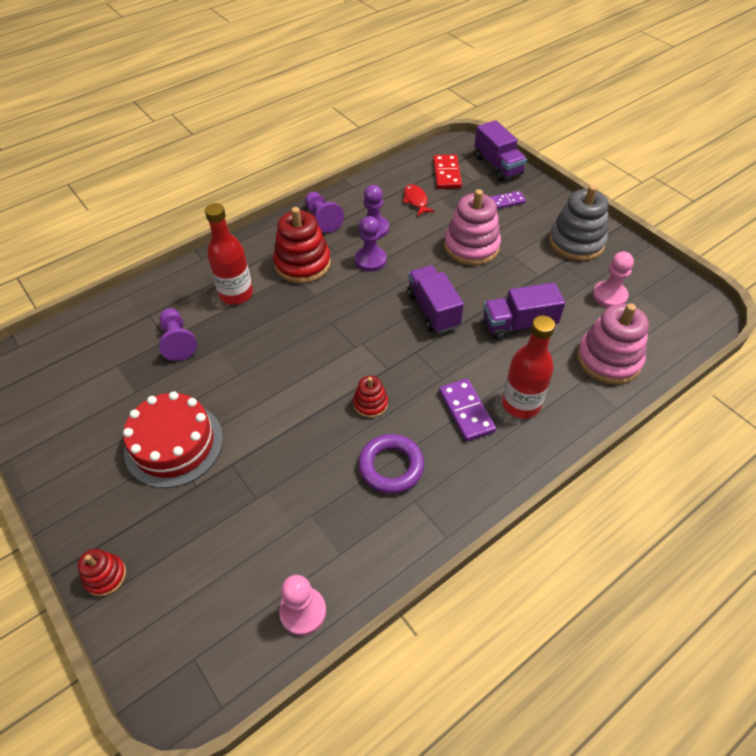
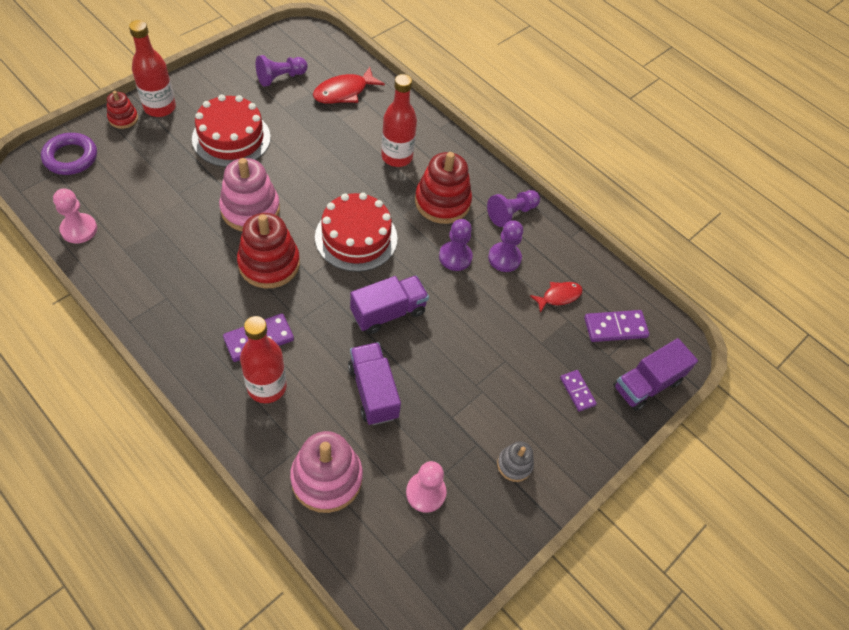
camera: 75 degrees right, 5 degrees up
purple pawn [159,308,197,361] -> purple pawn moved to [256,55,308,87]
red stacking toy [353,375,388,418] -> red stacking toy [237,213,300,288], size x1.91
purple ring [358,434,424,494] -> purple ring moved to [41,133,97,175]
red domino [433,154,462,189] -> purple domino [584,310,649,342]
pink stacking toy [444,189,501,266] -> pink stacking toy moved to [219,158,280,231]
grey stacking toy [549,185,609,261] -> grey stacking toy [497,441,534,482], size x0.52
none -> red bottle [129,20,176,117]
none -> red fish [313,67,385,104]
none -> red cake [315,193,397,272]

